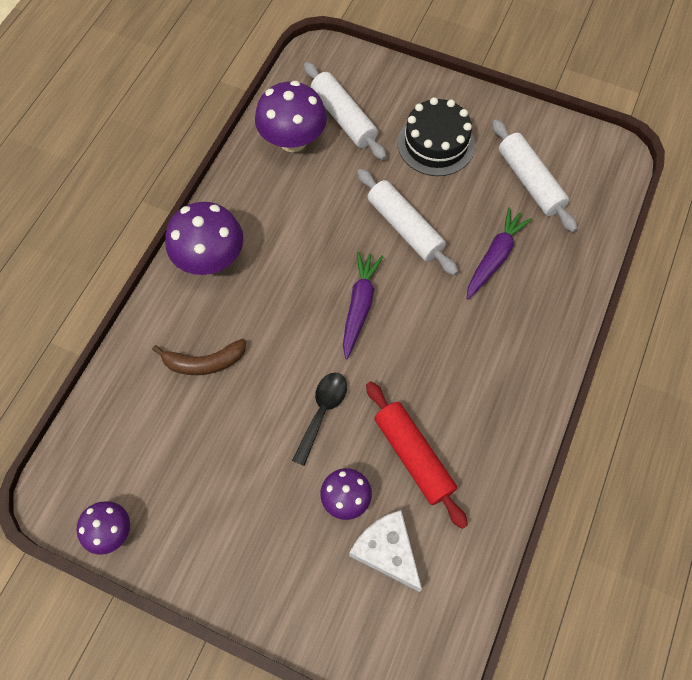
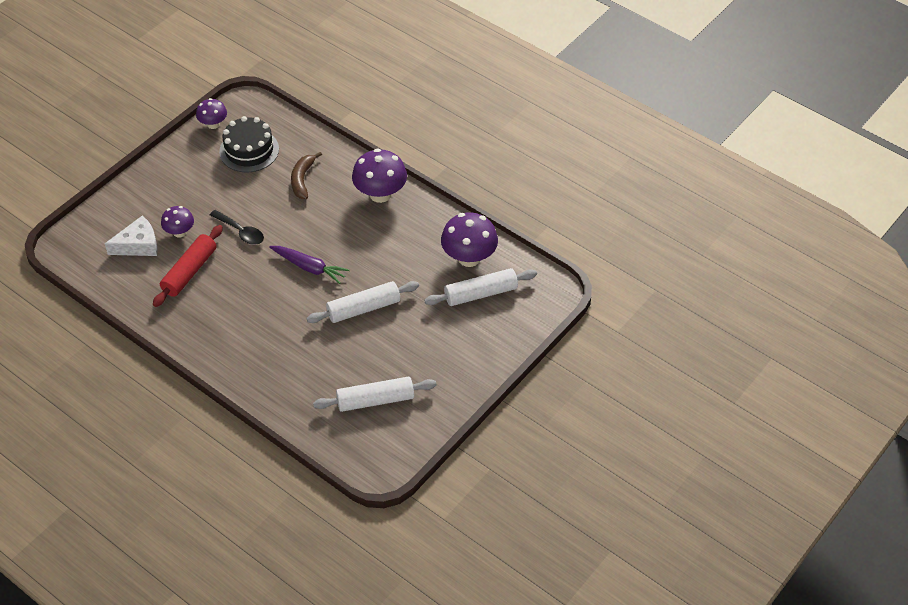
camera: 105 degrees right, 15 degrees down
red rolling pin [366,381,468,529] -> red rolling pin turned 45 degrees counterclockwise [153,225,223,307]
black cake [397,97,475,176] -> black cake moved to [219,116,279,172]
purple carrot [466,207,532,300] -> none

